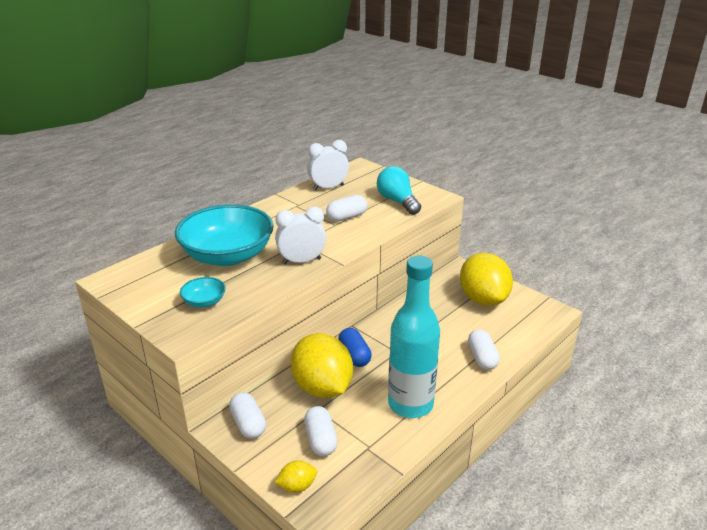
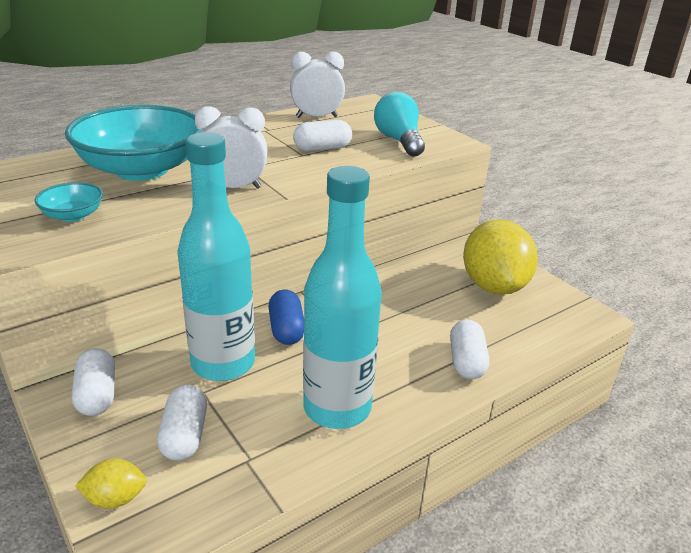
camera: 10 degrees right, 0 degrees up
yellow lemon [291,333,353,398] -> turquoise bottle [177,132,255,381]

